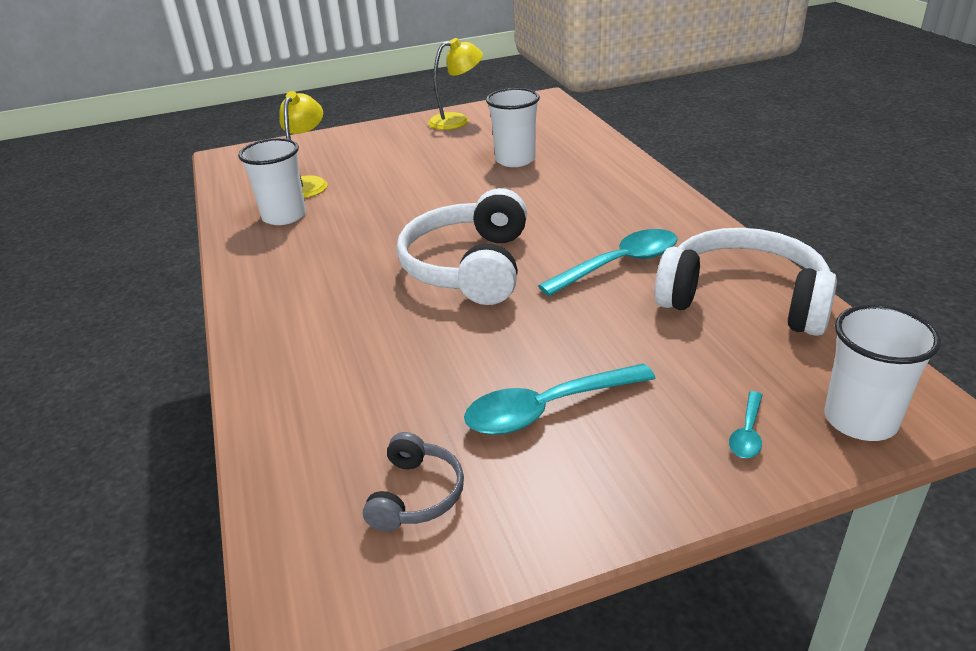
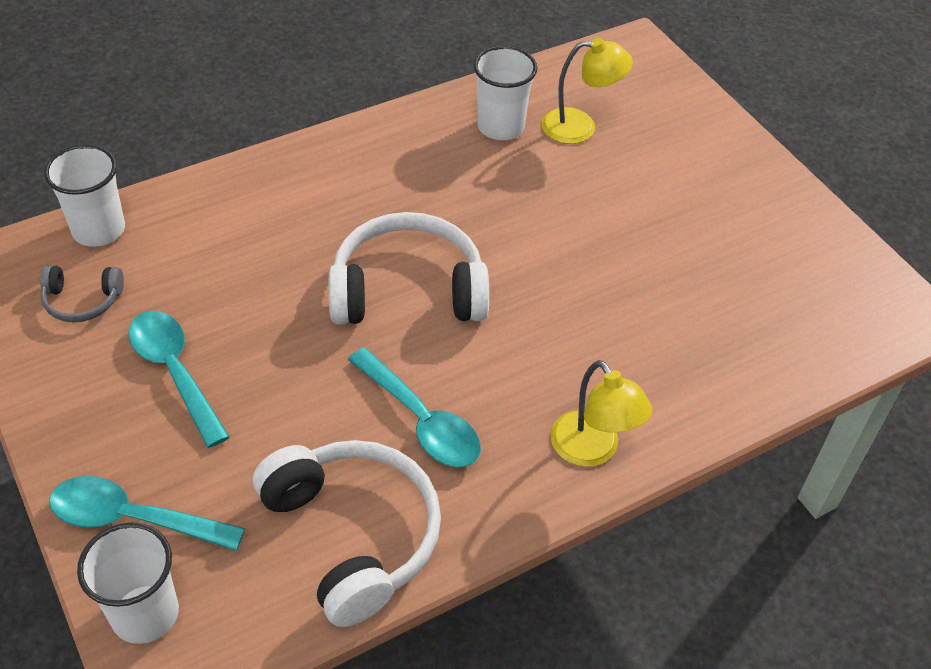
camera: 75 degrees right, 15 degrees up
yellow lamp [428,38,483,130] -> yellow lamp moved to [551,360,653,467]
white cup [486,88,540,167] -> white cup moved to [44,145,125,247]
white headphones [654,228,837,336] -> white headphones turned 45 degrees counterclockwise [253,440,441,627]
turquoise spoon [729,391,762,458] -> turquoise spoon [49,476,245,551], size x2.05

